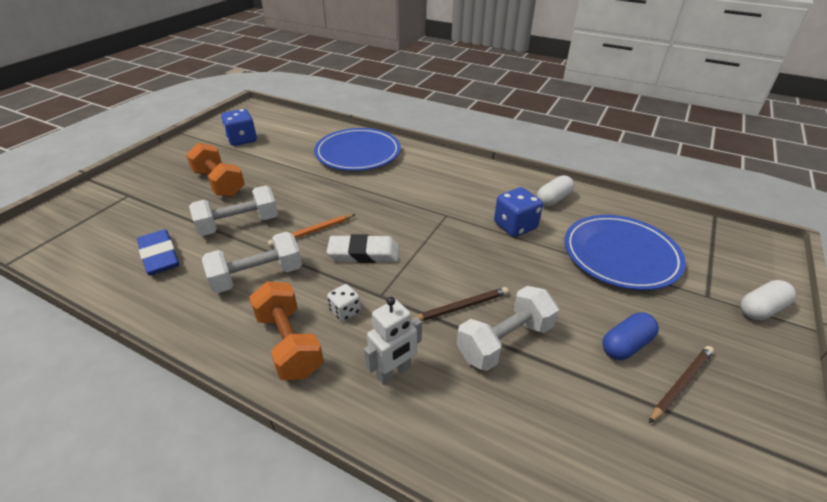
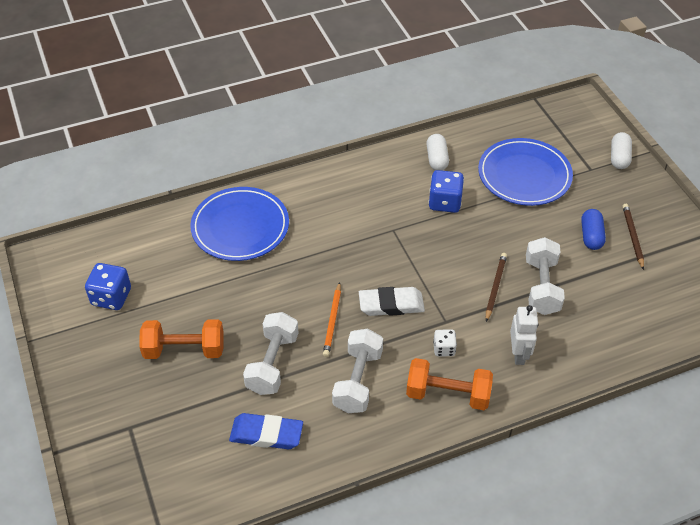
camera: 50 degrees left, 10 degrees up
white eraser [327,234,399,263] -> white eraser turned 45 degrees clockwise [359,287,425,316]

